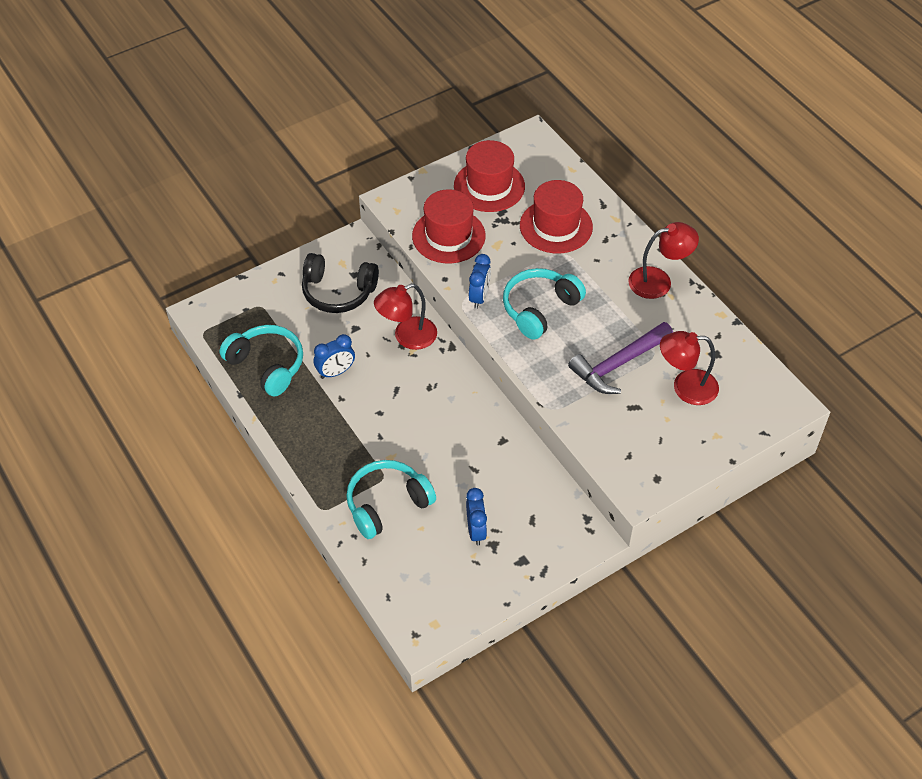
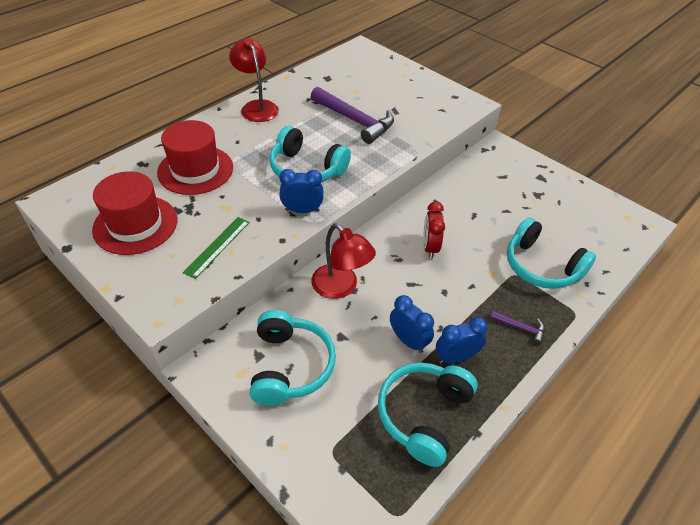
camera: 105 degrees left, 5 degrees down
black headphones [302,253,379,313] -> turquoise headphones [250,310,336,406]
red hat [412,189,486,263] -> green ruler [183,217,250,279]
blue clock [466,488,487,545] -> blue clock moved to [436,317,488,364]
red lamp [660,331,719,405] -> none
none -> red clock [423,202,445,259]
none -> purple hammer [490,311,544,345]

